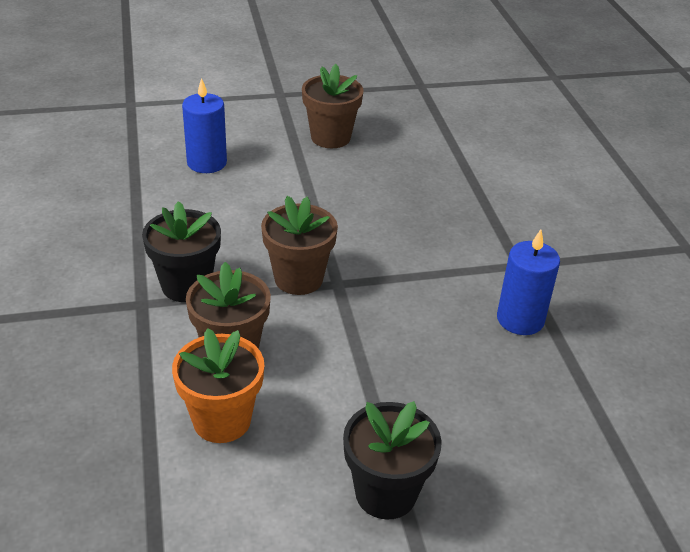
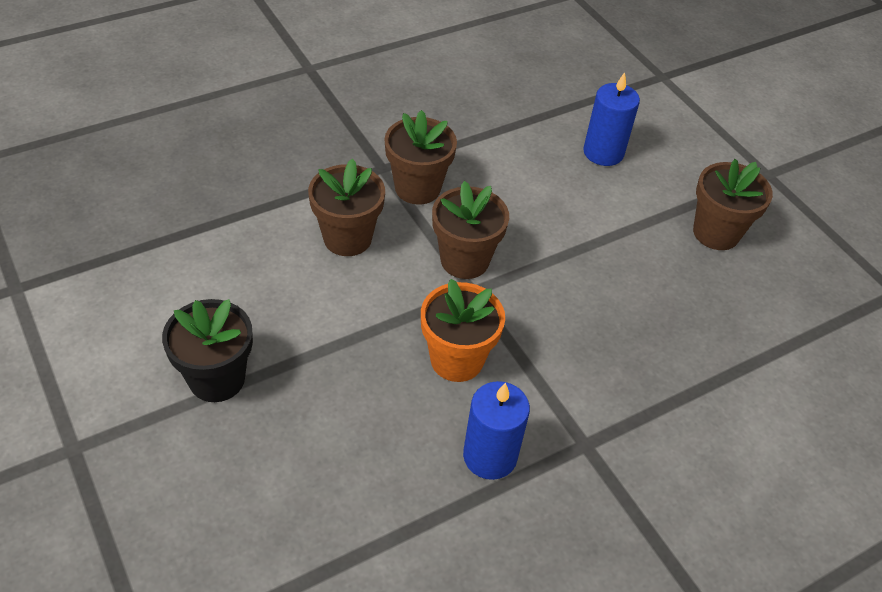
camera: 70 degrees right, 10 degrees up
black flower pot [142,201,221,302] -> brown flower pot [385,110,457,205]
orange flower pot [172,328,264,443] -> orange flower pot moved to [421,279,505,382]

